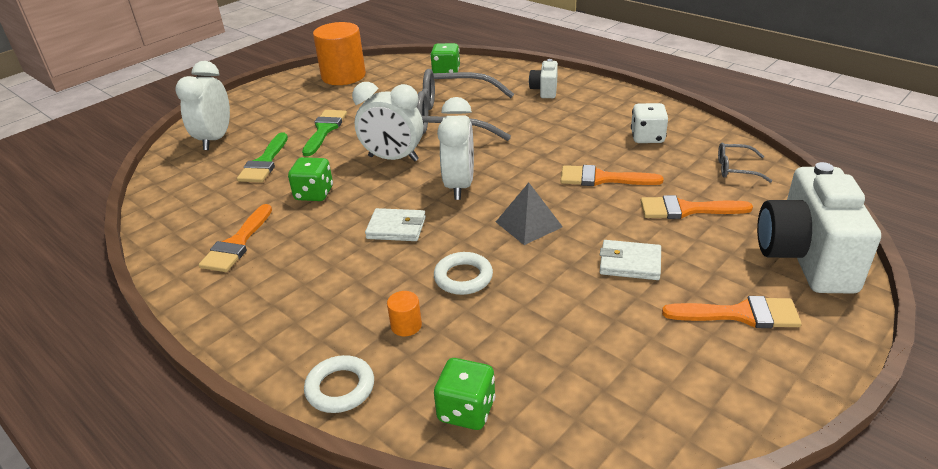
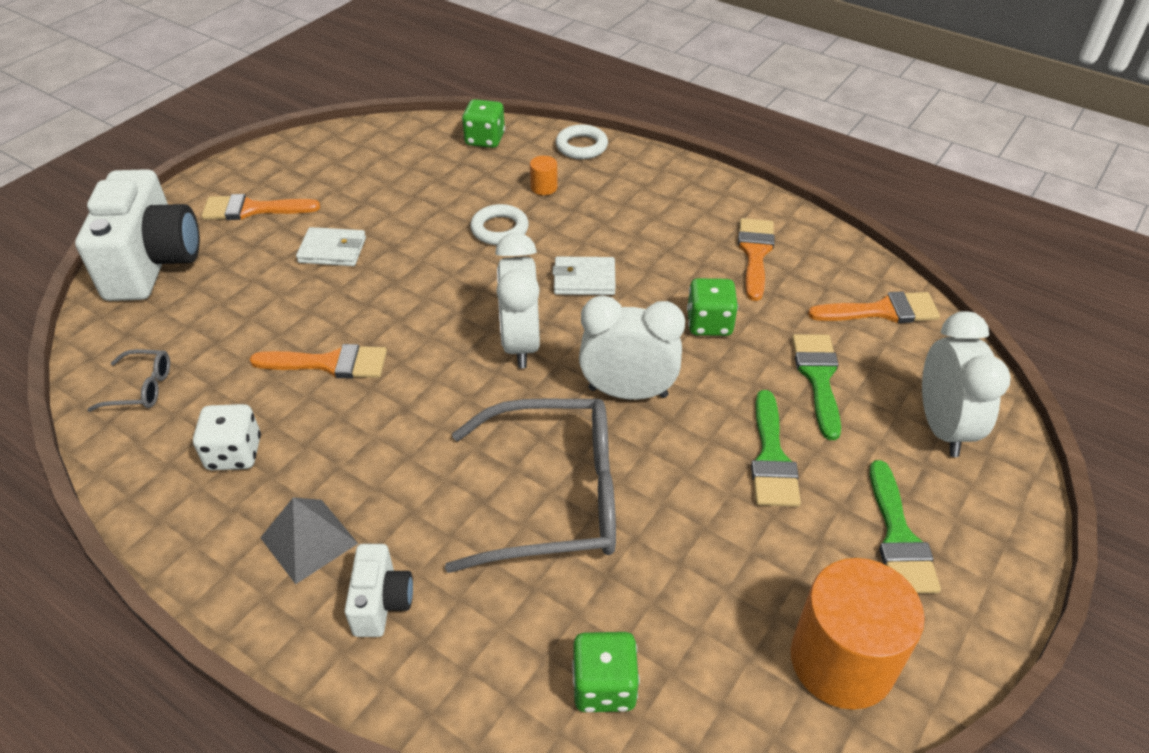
camera: 170 degrees right, 10 degrees up
grey pyramid [496,183,563,245] -> grey pyramid moved to [260,497,358,584]
orange brush [640,195,753,219] -> orange brush moved to [808,291,940,323]
none -> green brush [870,460,941,594]

